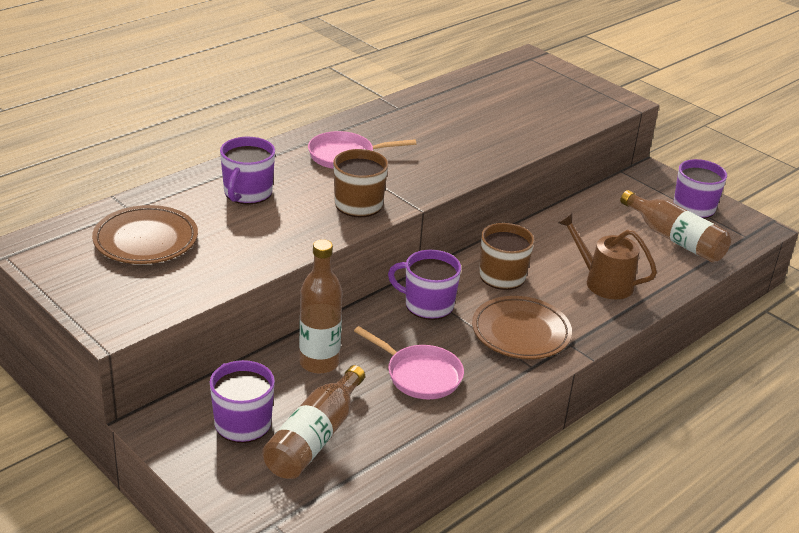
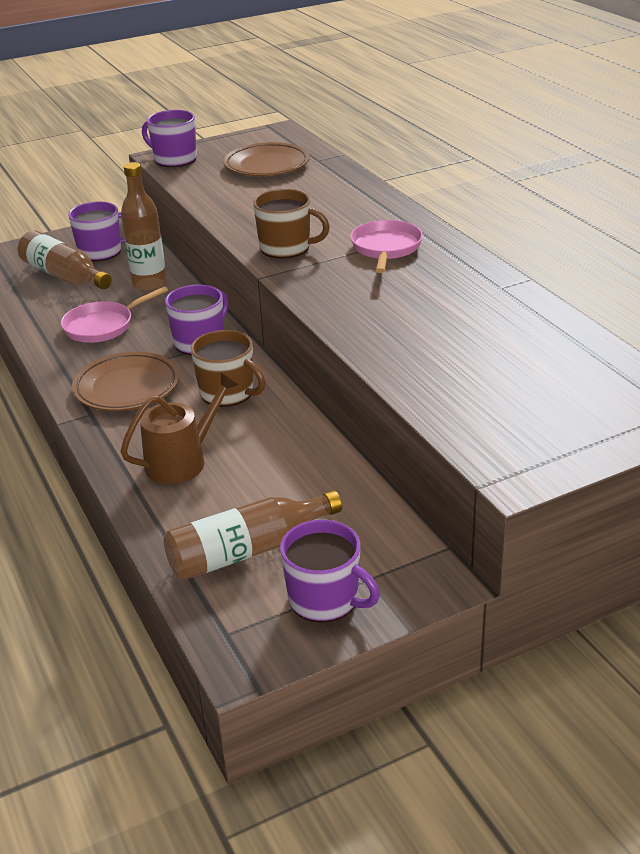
camera: 110 degrees right, 0 degrees up
purple mug [220,137,275,204] -> purple mug moved to [142,110,197,167]

